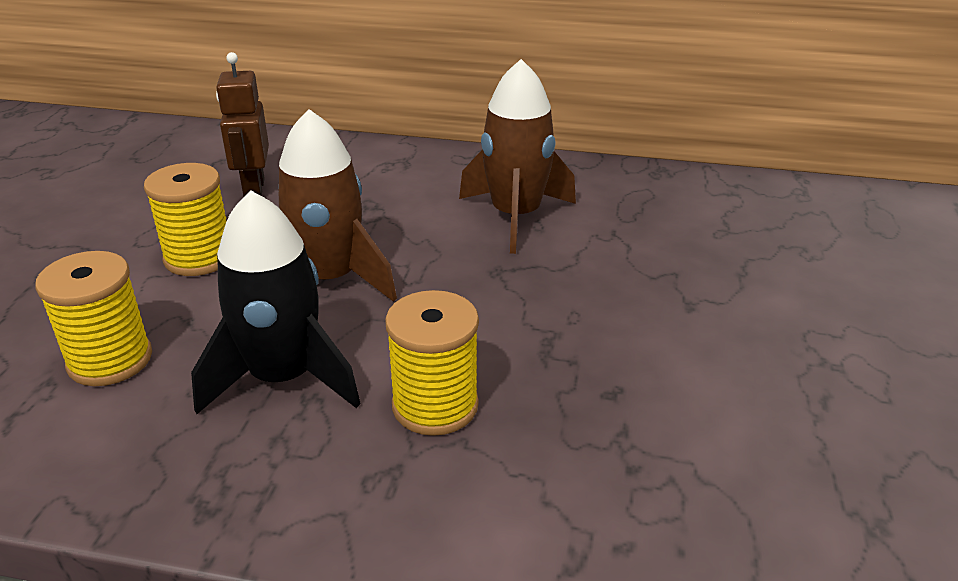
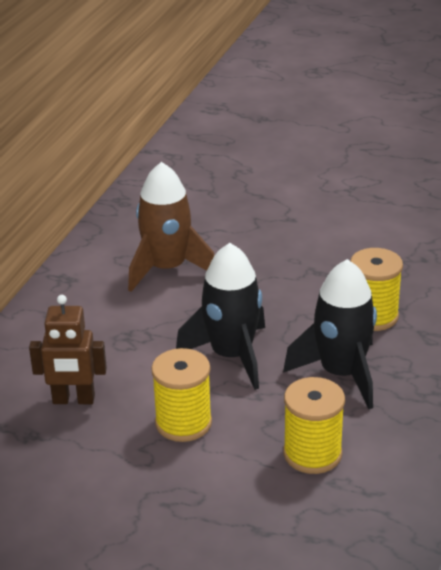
camera: 80 degrees left, 0 degrees up
brown rocket [278,109,397,302] -> black rocket [176,243,265,390]

